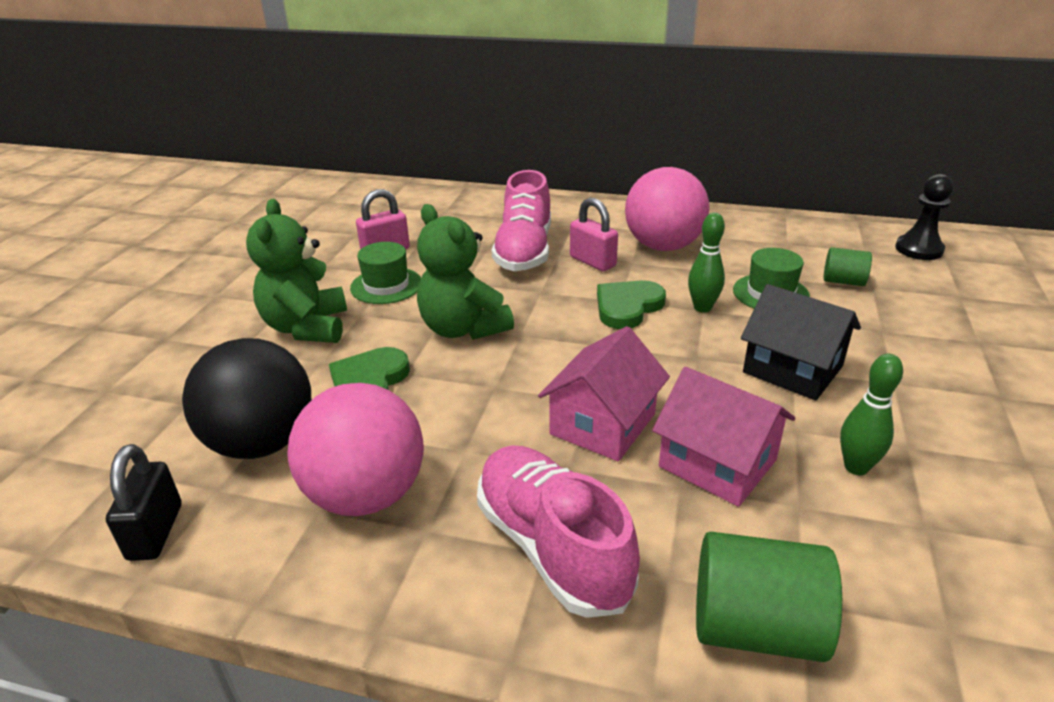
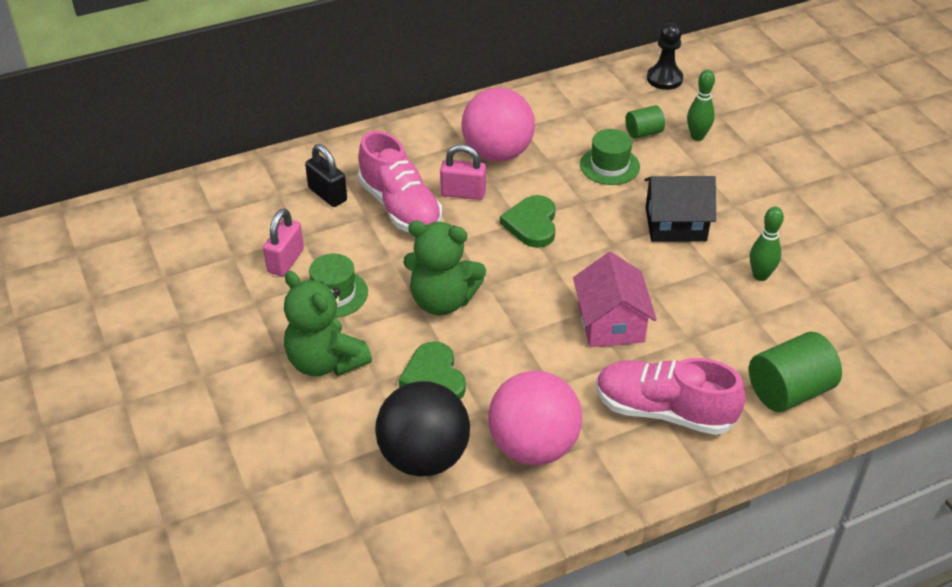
camera: 40 degrees left, 10 degrees up
black padlock [106,444,181,561] -> black padlock moved to [305,144,347,207]
pink house [652,367,795,507] -> none
green bowling pin [688,213,725,313] -> green bowling pin moved to [687,70,715,141]

